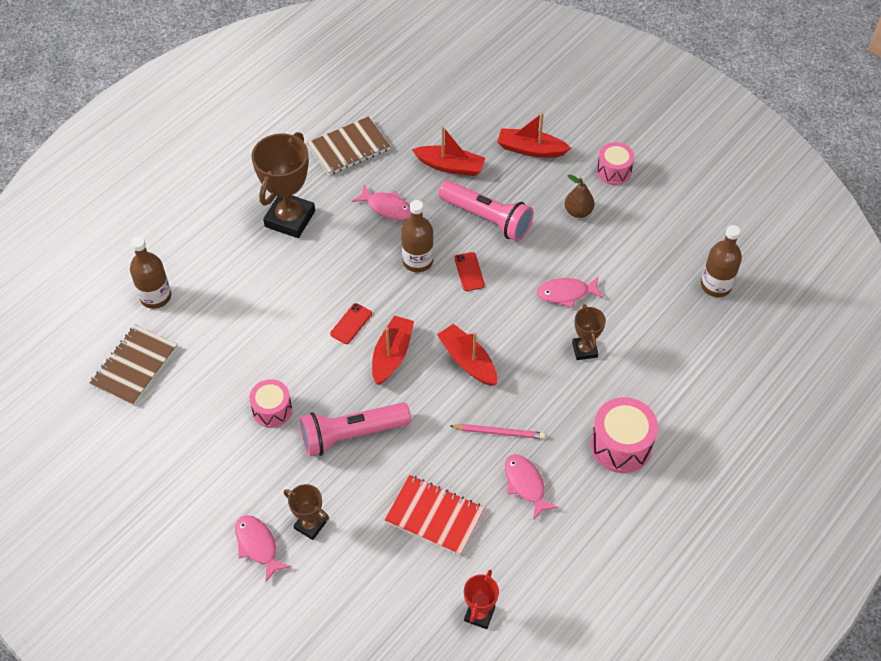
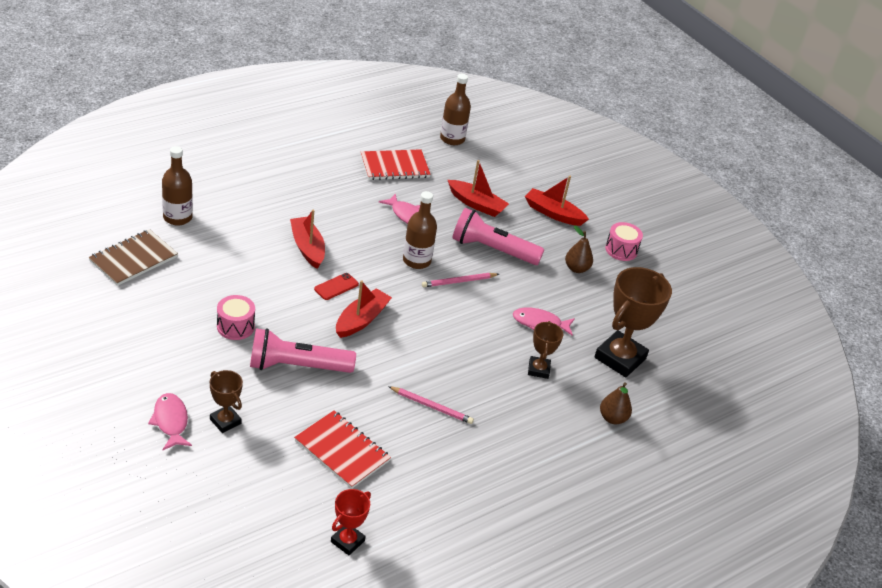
camera: 10 degrees right, 15 degrees down
brown trophy [252,132,315,238] -> brown trophy moved to [594,267,672,377]
brown notebook [307,116,390,175] -> red notebook [361,149,431,180]
red boat [437,324,497,386] -> red boat moved to [290,210,325,269]
pink flashlight [439,181,534,241] -> pink flashlight turned 150 degrees clockwise [452,208,544,265]
red phone [454,252,485,291] -> pink pencil [422,273,499,287]
pink fish [505,454,559,520] -> none
pink drum [590,397,658,473] -> none
brown bottle [701,225,742,297] -> brown bottle moved to [440,74,471,145]
none -> brown pear [600,382,632,424]

